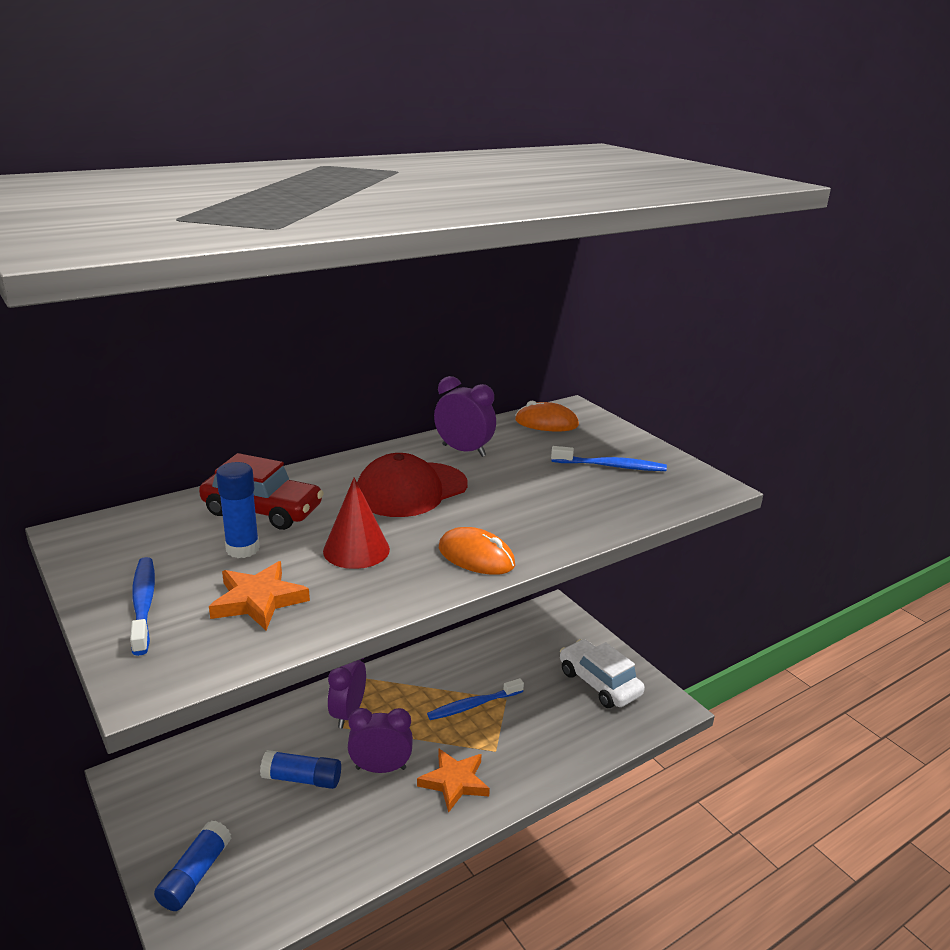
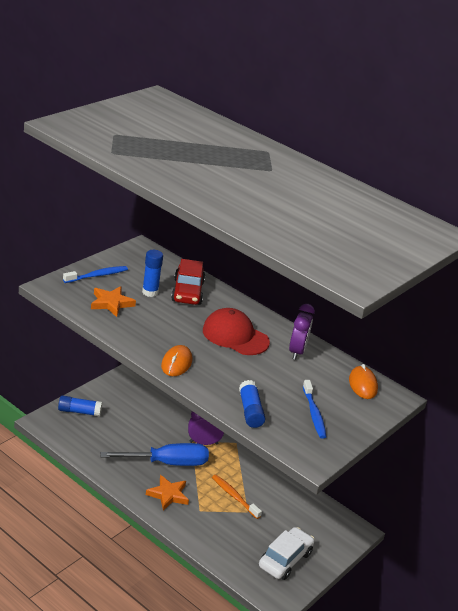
camera: 70 degrees right, 5 degrees up
blue glue stick [260,750,341,789] -> blue glue stick moved to [239,380,265,428]
red cone [323,478,390,569] -> none
purple clock [348,708,413,773] -> blue screwdriver [100,443,209,466]
blue toothbrush [427,678,524,720] -> orange toothbrush [212,474,262,519]

